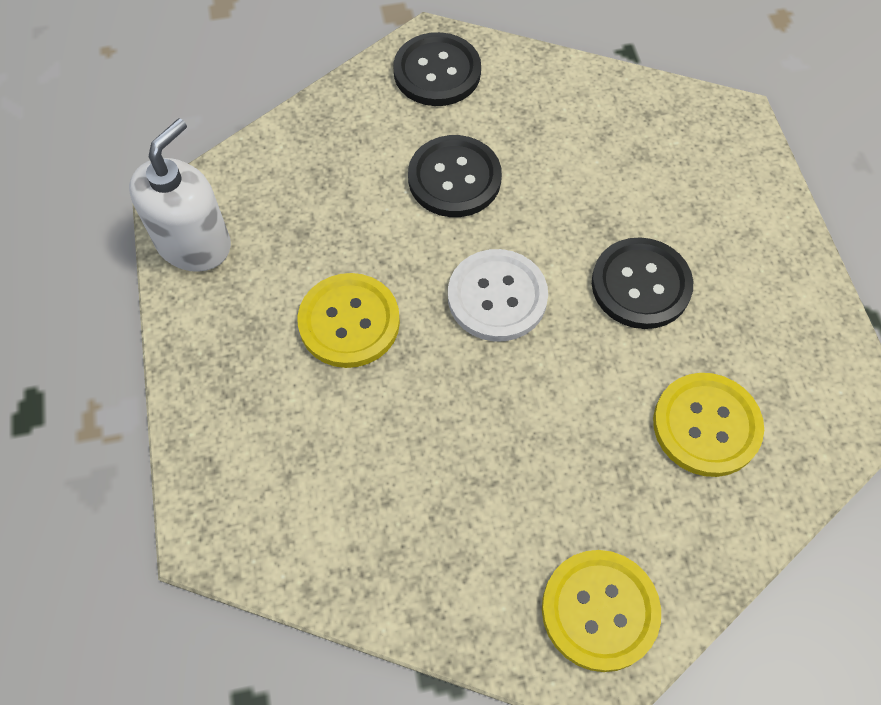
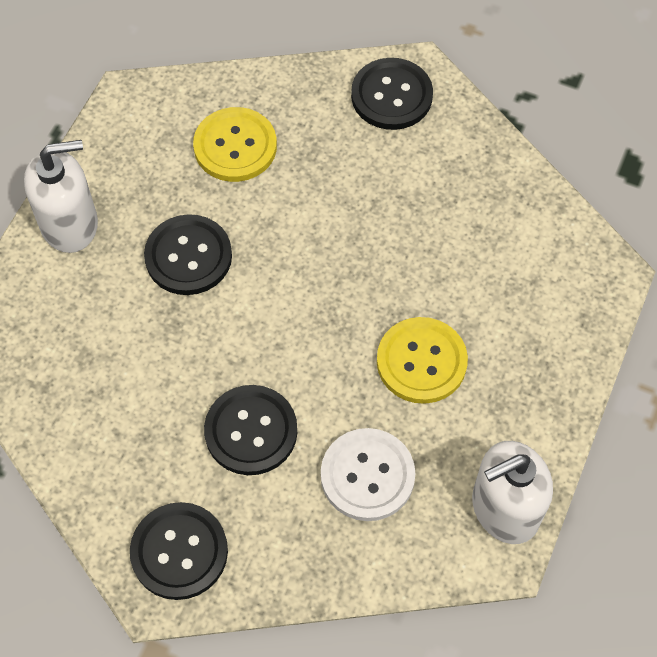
camera: 145 degrees left, 0 degrees up
white button [448,249,548,342] -> white button moved to [321,428,415,521]
yellow button [542,550,661,672] -> black button [351,58,433,130]
none -> white soap dispenser [24,140,98,253]

